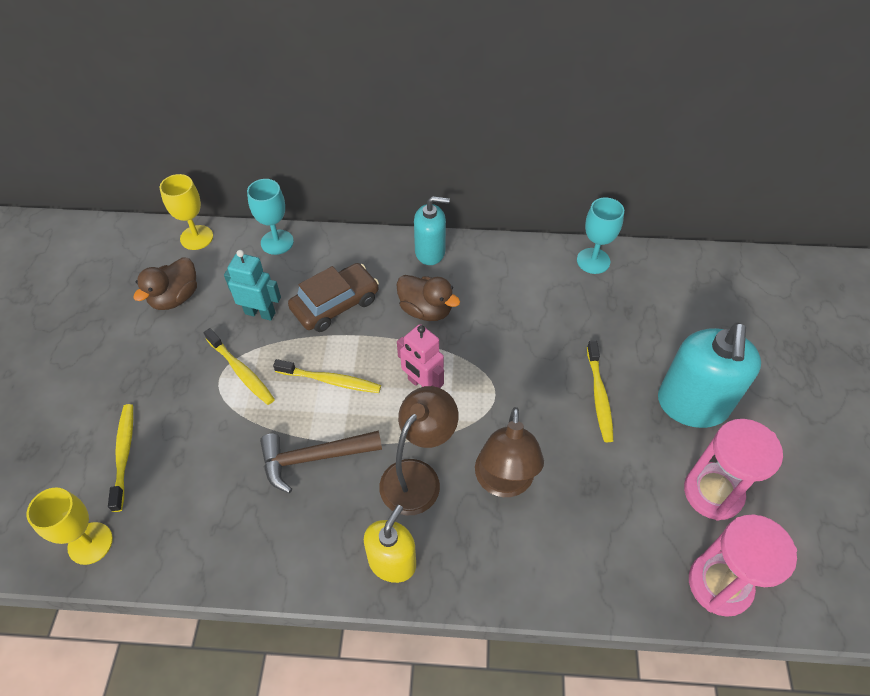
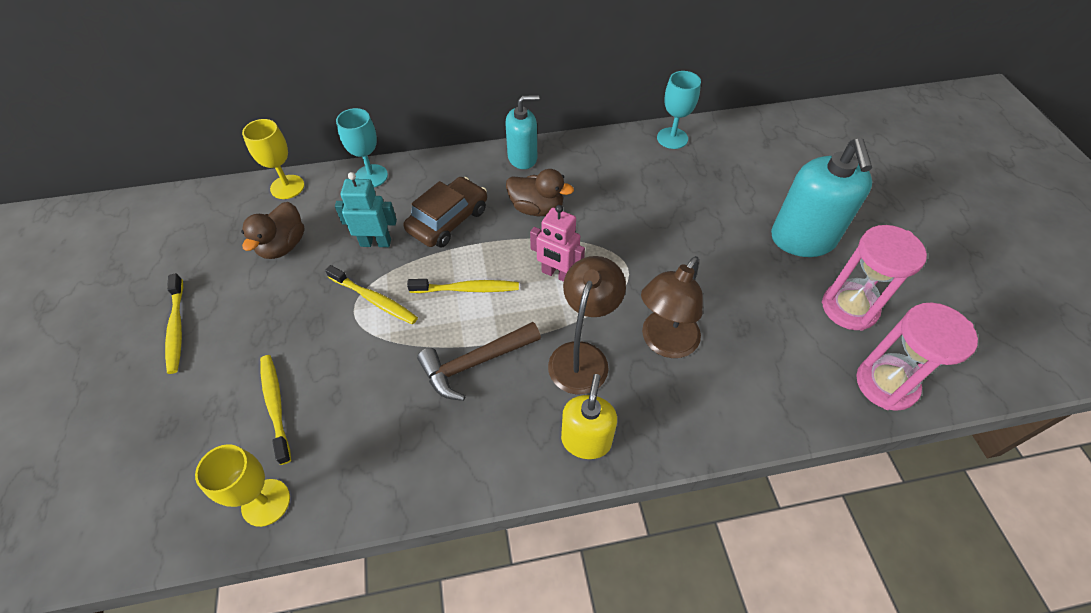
camera: 15 degrees left, 0 degrees up
brown lamp [475,407,544,497] -> brown lamp turned 45 degrees clockwise [641,256,703,358]
yellow toothbrush [587,341,614,442] -> yellow toothbrush moved to [165,273,183,374]

